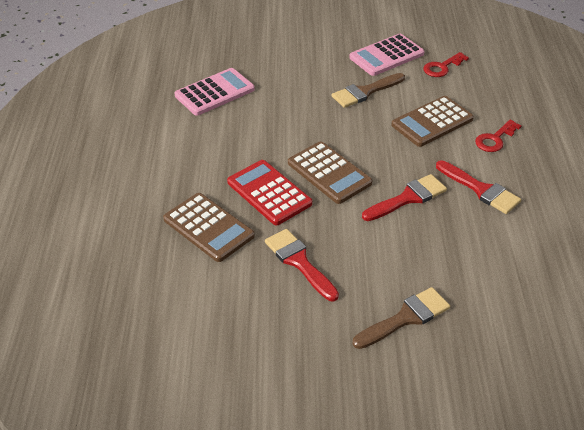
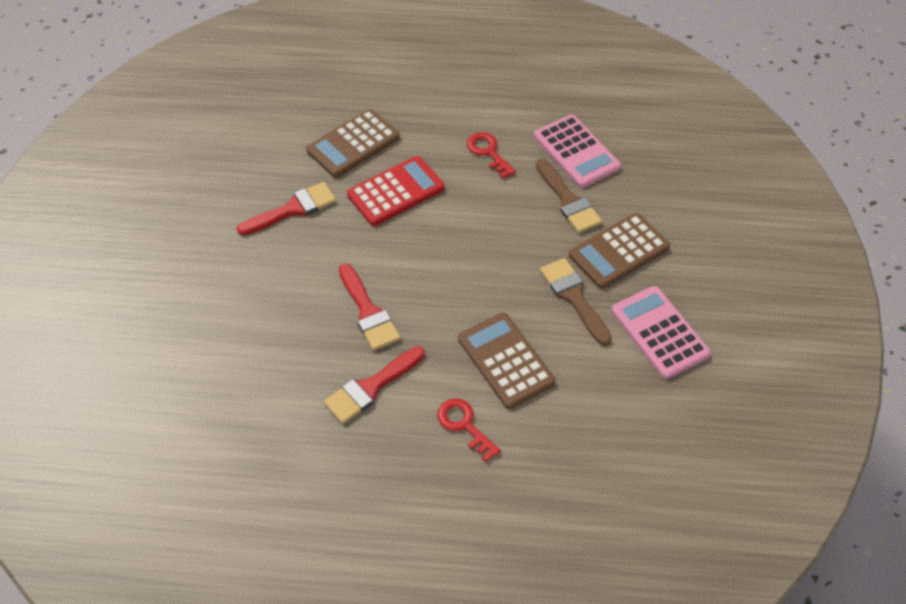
camera: 95 degrees right, 10 degrees up
brown calculator [288,141,372,204] -> brown calculator moved to [569,213,670,289]
brown brush [352,287,450,349] -> brown brush moved to [536,158,602,233]
red key [424,52,469,77] -> red key moved to [467,132,516,179]

